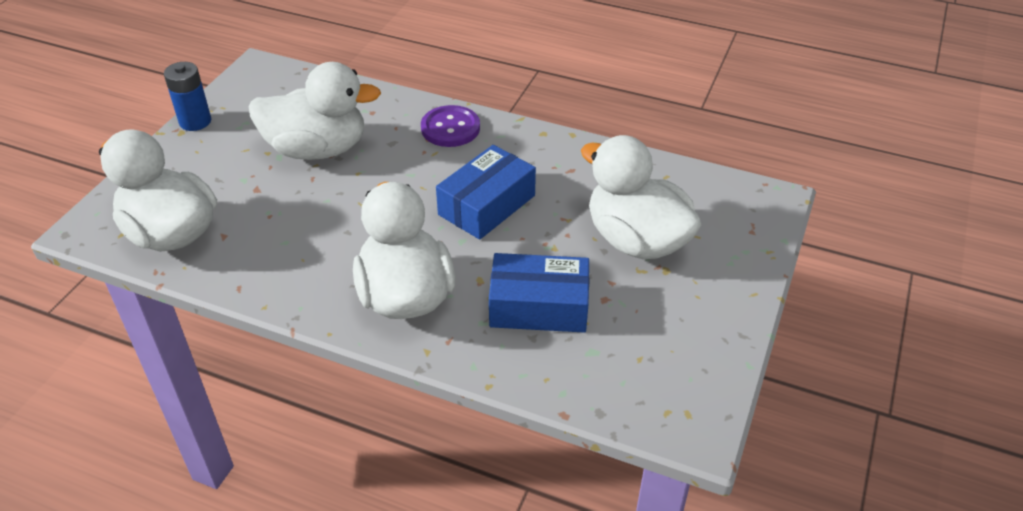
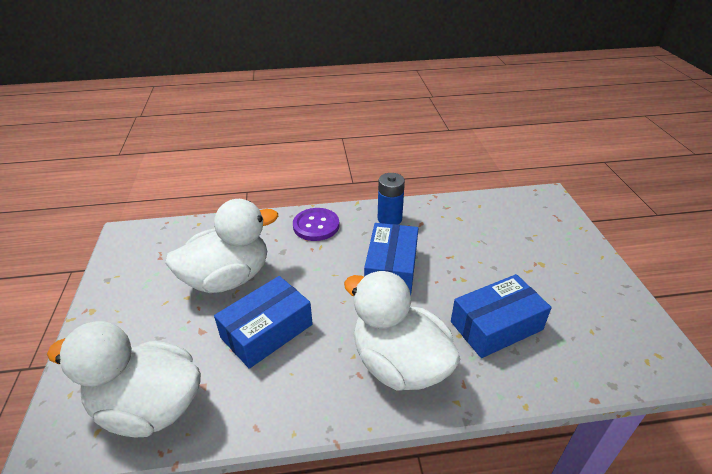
camera: 30 degrees left, 5 degrees down
blue battery [164,62,211,131] -> blue battery moved to [378,173,405,225]
white duck [581,135,701,259] -> none
none -> blue box [214,276,313,369]

